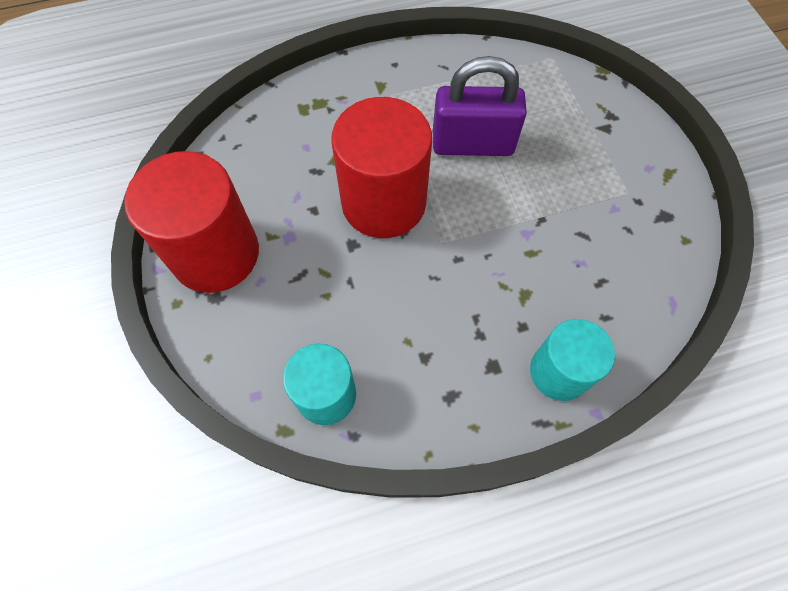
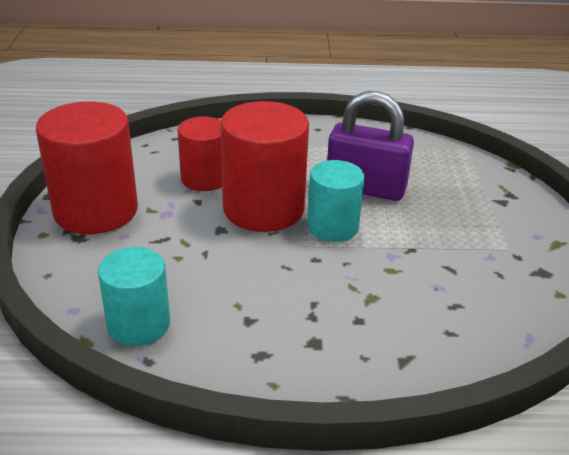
camera: 15 degrees right, 30 degrees down
turquoise cylinder [530,319,615,401] -> turquoise cylinder moved to [307,160,365,242]
none -> red cylinder [178,117,222,191]

